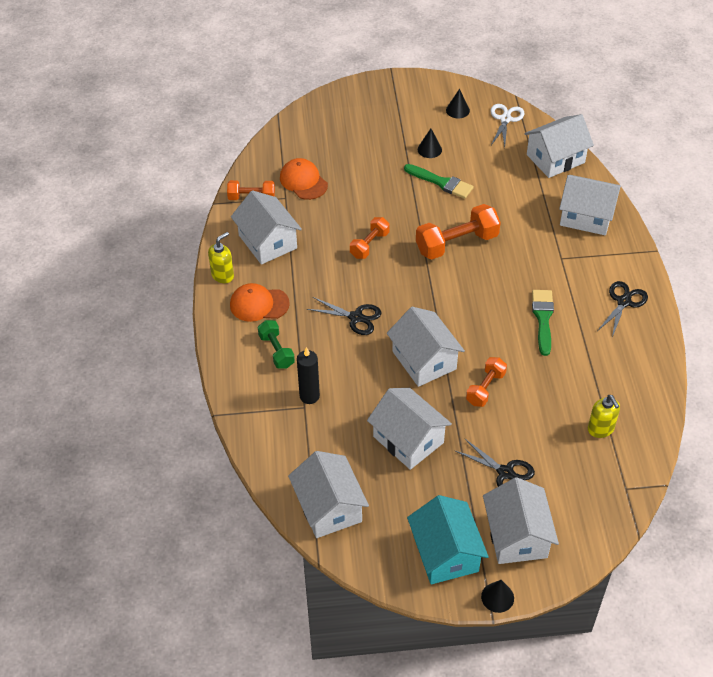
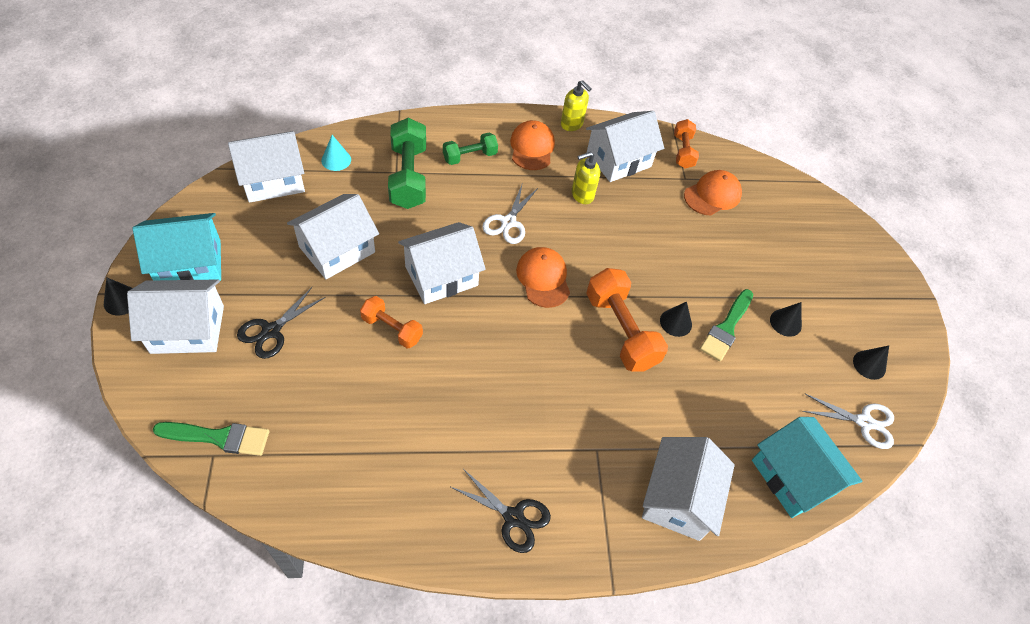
camera: 85 degrees right, 5 degrees up
black candle [297,347,320,404] -> green dumbbell [388,118,426,209]
black scissors [307,297,382,335] -> white scissors [482,185,538,244]
orange dumbbell [350,217,390,259] -> none
white house [524,114,594,178] -> turquoise house [752,417,862,518]
green brush [532,290,554,356] -> green brush moved to [153,422,269,456]
yellow soap dispenser [588,395,620,438] -> yellow soap dispenser moved to [572,152,600,204]
none -> turquoise cone [321,135,351,171]
none -> orange cap [516,247,570,308]
none -> black cone [660,301,692,337]

